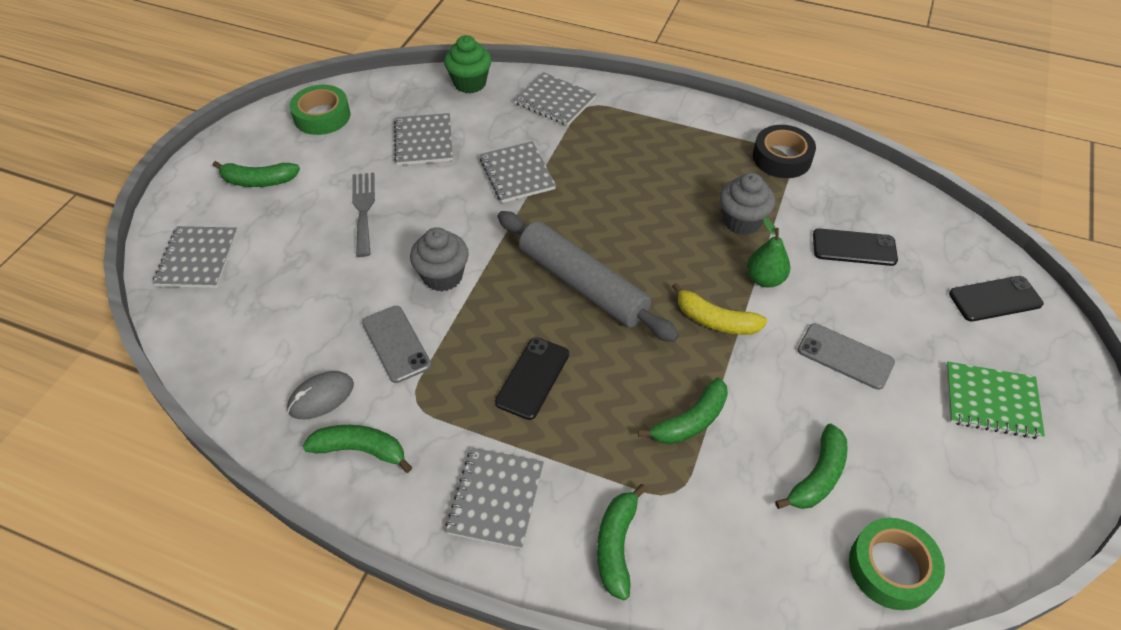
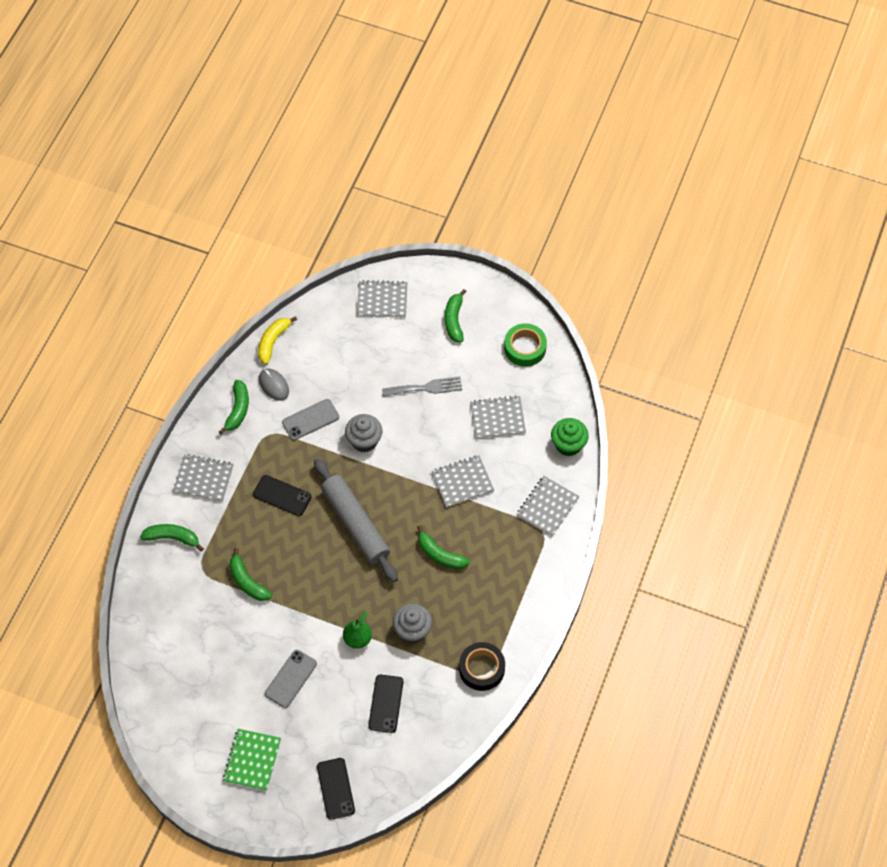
camera: 90 degrees right, 10 degrees up
grey rolling pin [498,211,679,342] -> grey rolling pin turned 75 degrees counterclockwise [314,458,398,582]
yellow banana [672,283,767,335] -> yellow banana moved to [258,316,297,365]
green banana [775,424,848,509] -> green banana moved to [417,525,470,569]
green tape [849,518,945,610] -> none

